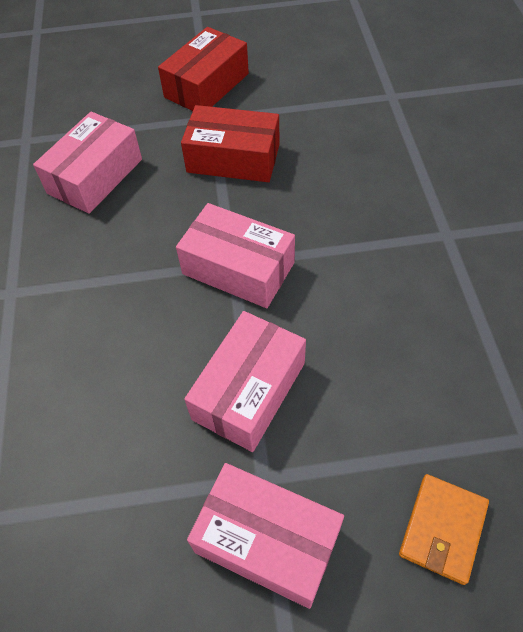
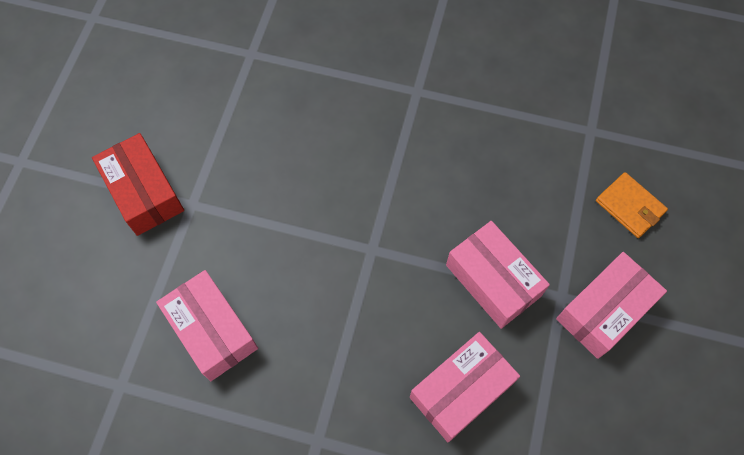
camera: 70 degrees left, 10 degrees up
pink box [176,203,295,308] -> pink box moved to [410,332,520,442]
red box [181,105,279,182] -> none

